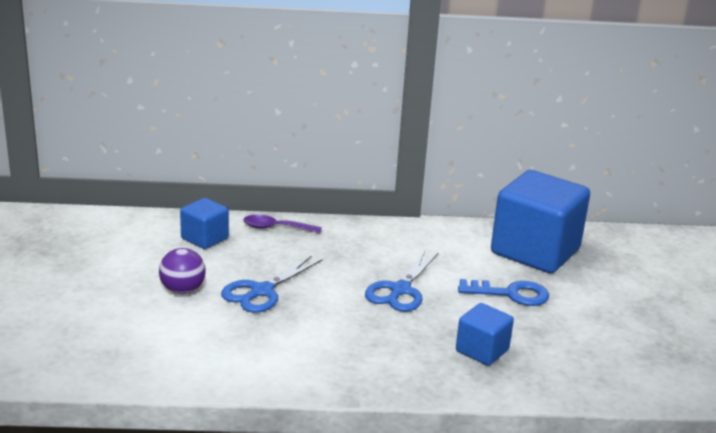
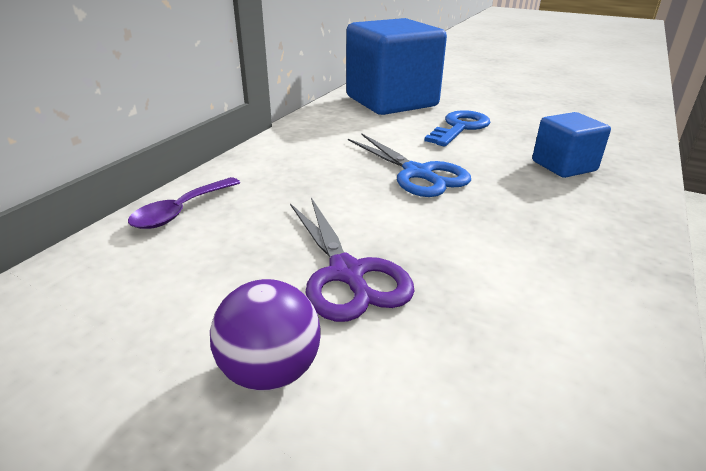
camera: 60 degrees left, 5 degrees up
blue cube [180,198,229,249] -> none
blue scissors [221,255,323,313] -> purple scissors [290,198,415,322]

